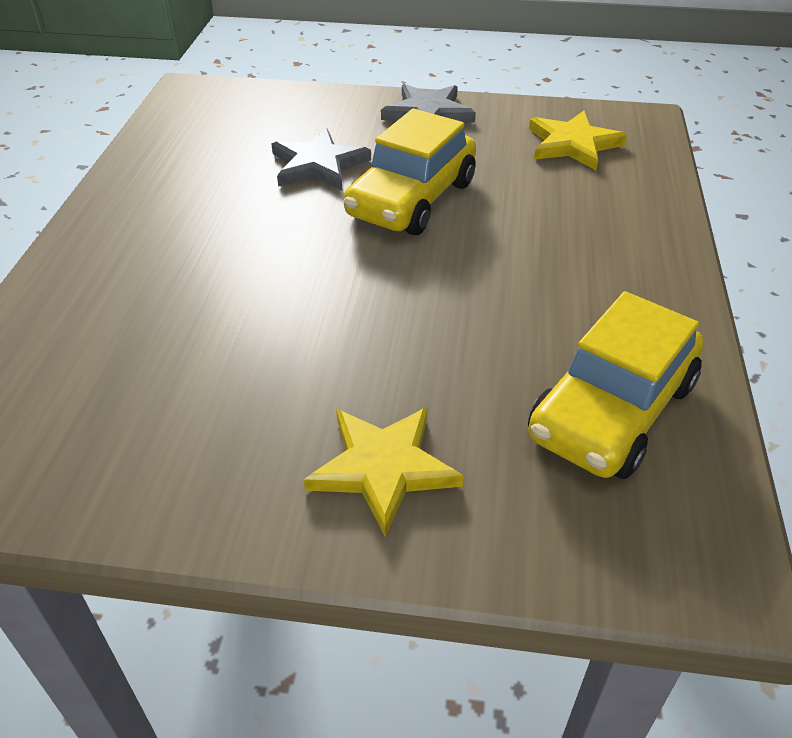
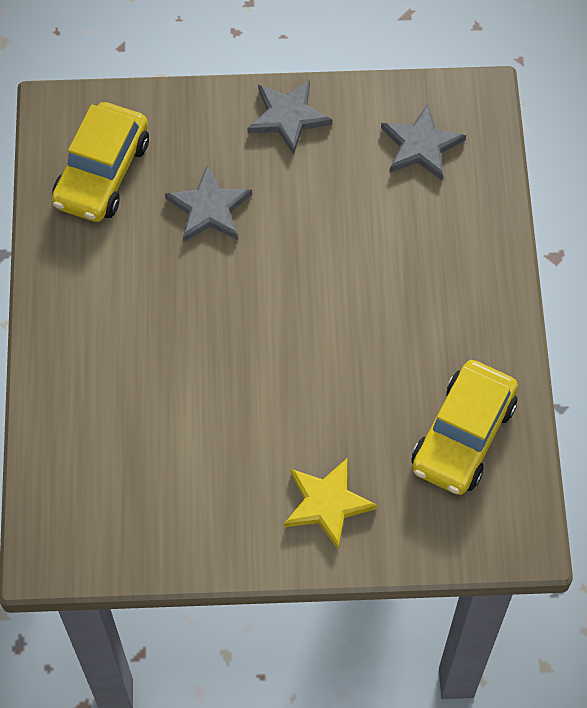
camera: 10 degrees left, 20 degrees up
yellow car [343,109,476,235] -> yellow car moved to [52,102,149,222]
yellow star [529,111,627,170] -> grey star [381,104,466,180]

